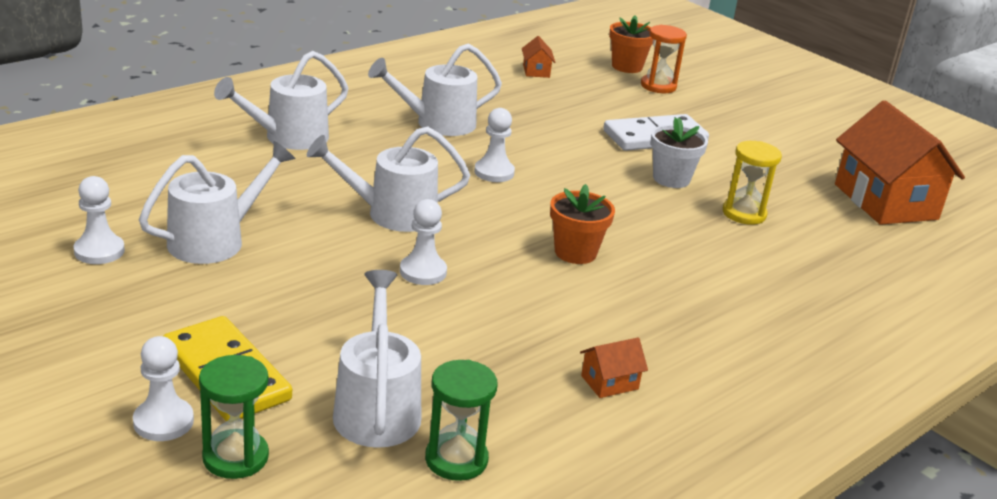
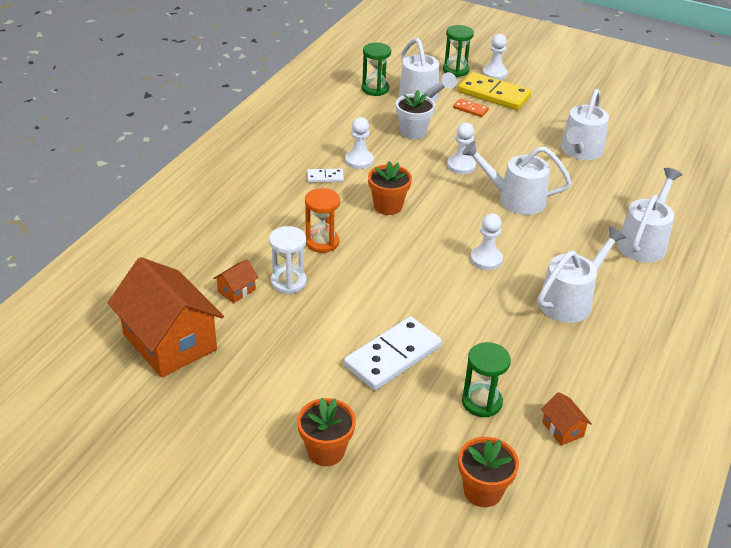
camera: 160 degrees right, 10 degrees up
white pawn [73,176,125,264] -> white pawn moved to [345,117,374,169]
white watering can [307,127,470,232] -> white watering can turned 135 degrees counterclockwise [462,141,572,215]
orange house [580,338,648,398] -> orange house moved to [213,259,259,303]
orange hourglass [641,25,687,93] -> orange hourglass moved to [305,188,340,253]
white flower pot [651,117,708,188] -> white flower pot moved to [396,90,435,139]
yellow hourglass [723,141,782,225] -> white hourglass [269,226,307,294]
none -> orange flower pot [297,398,356,466]
none -> white domino [307,169,344,183]
none -> orange domino [453,98,489,117]
none -> green hourglass [462,342,511,417]

